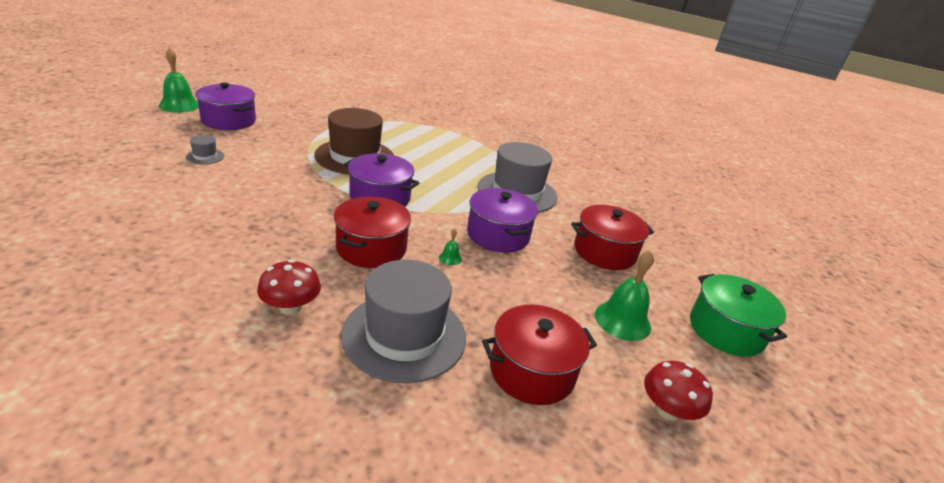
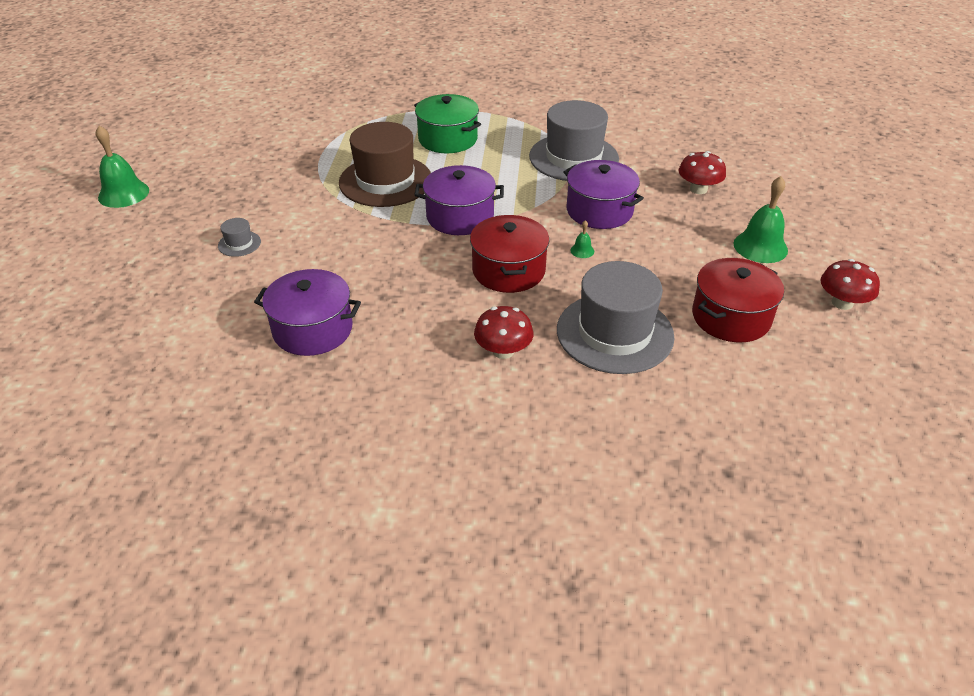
camera: 20 degrees left, 10 degrees up
purple pot [195,82,256,130] -> purple pot moved to [254,269,361,356]
red pot [571,205,654,270] -> red mushroom [678,151,726,194]
green pot [690,274,787,357] -> green pot moved to [414,94,481,153]

